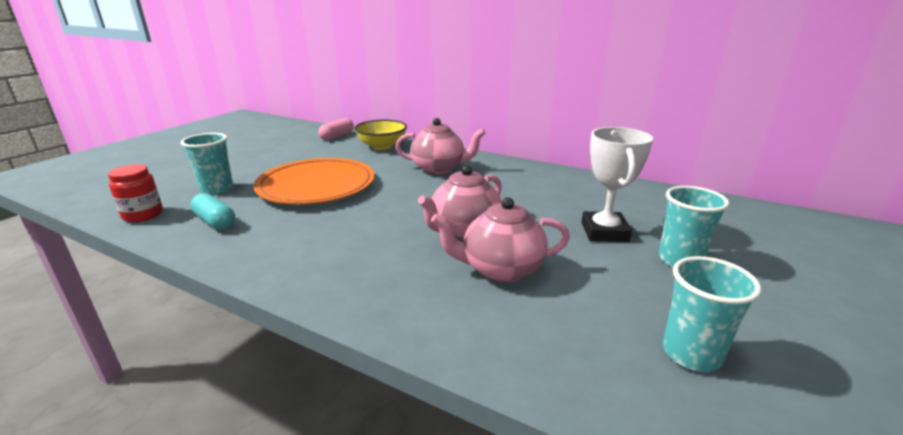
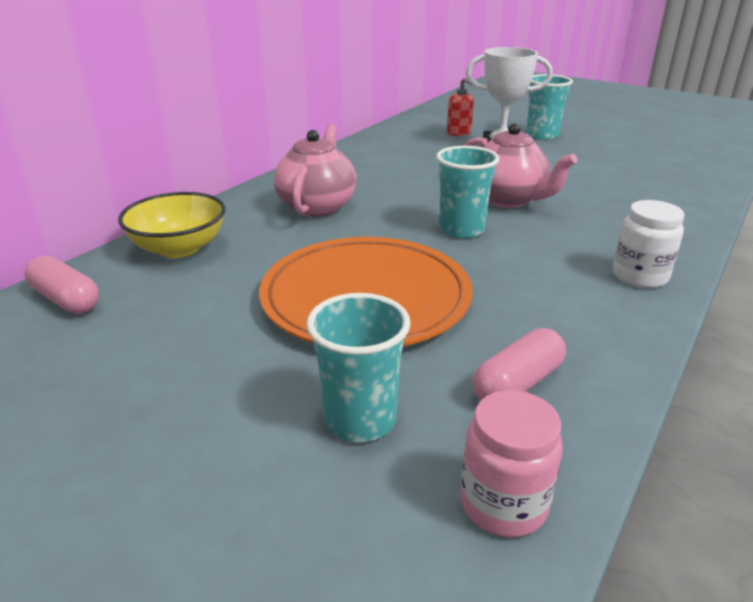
camera: 85 degrees left, 5 degrees up
red jar [108,164,163,222] -> pink jar [460,390,563,537]
turquoise capsule [190,193,235,230] -> pink capsule [473,328,566,400]
pink teapot [431,197,570,282] -> none
turquoise cup [663,256,762,372] -> turquoise cup moved to [436,146,500,239]
none -> red soap dispenser [447,78,474,136]
none -> white jar [613,200,684,288]

